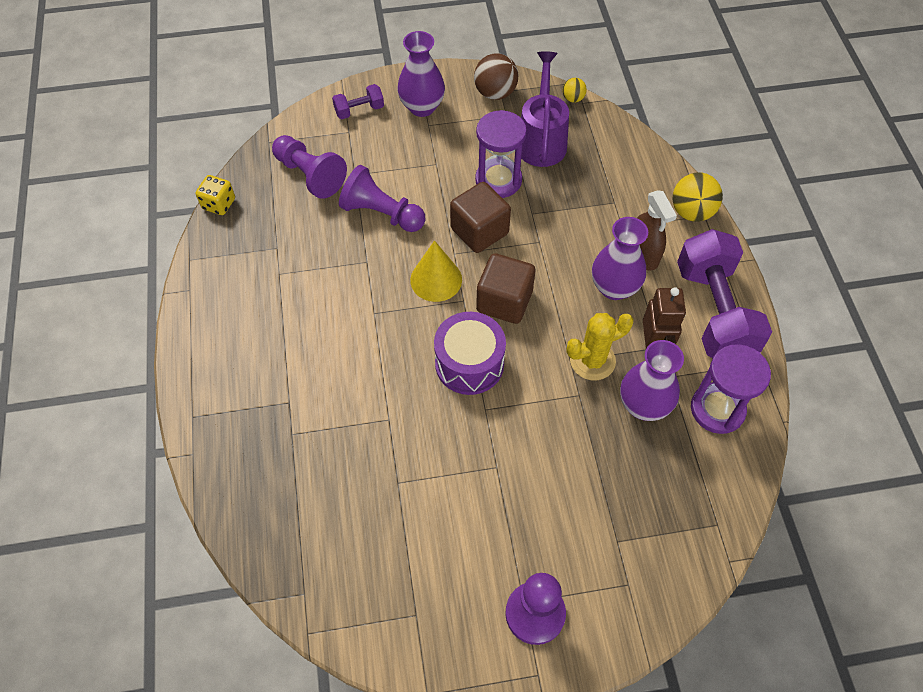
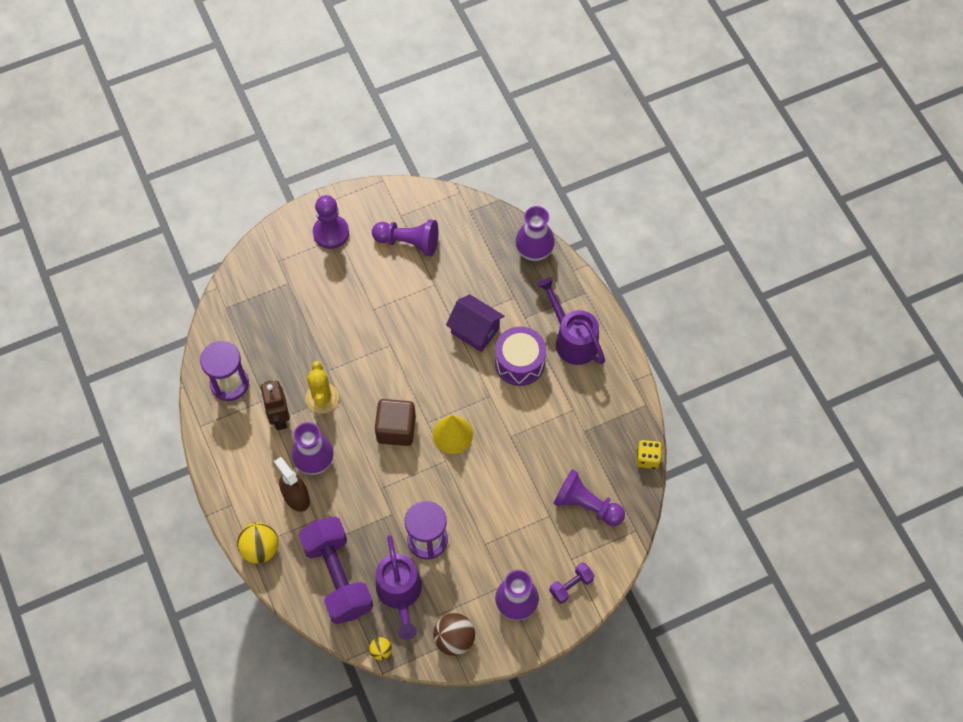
camera: 165 degrees right, 5 degrees up
purple pawn [339,165,425,232] -> purple pawn moved to [372,219,438,256]
purple drum [434,312,506,395] -> purple drum moved to [495,327,546,386]
brown cube [450,182,511,253] -> none
yellow cactus [566,313,634,380] -> yellow cactus turned 60 degrees counterclockwise [305,361,339,414]
purple vase [620,340,684,421] -> purple vase moved to [515,206,555,261]
purple dumbbell [677,229,772,358] -> purple dumbbell moved to [298,517,373,624]
none -> purple house [446,294,504,352]
none -> purple watering can [537,277,605,365]

